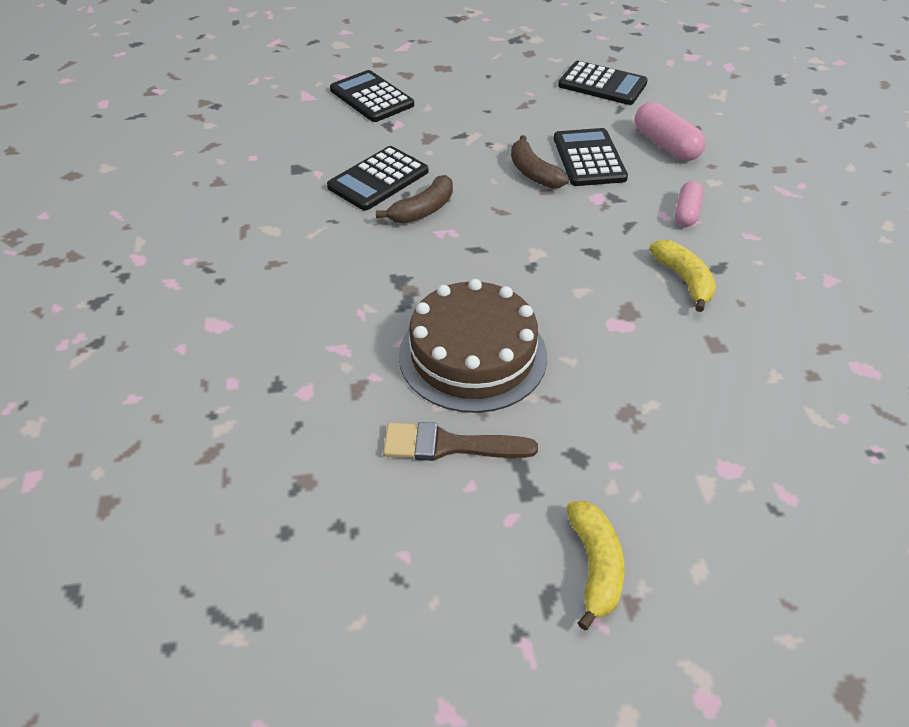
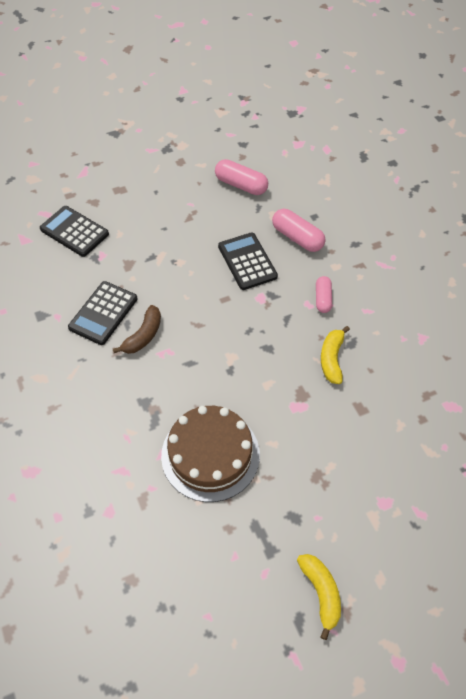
camera: 15 degrees left, 10 degrees up
brown brush [383,422,538,461] -> none
brown banana [511,135,569,189] -> none
black calculator [558,61,648,105] -> pink capsule [215,159,268,195]
yellow banana [649,240,716,312] -> yellow banana turned 135 degrees counterclockwise [321,326,350,384]

